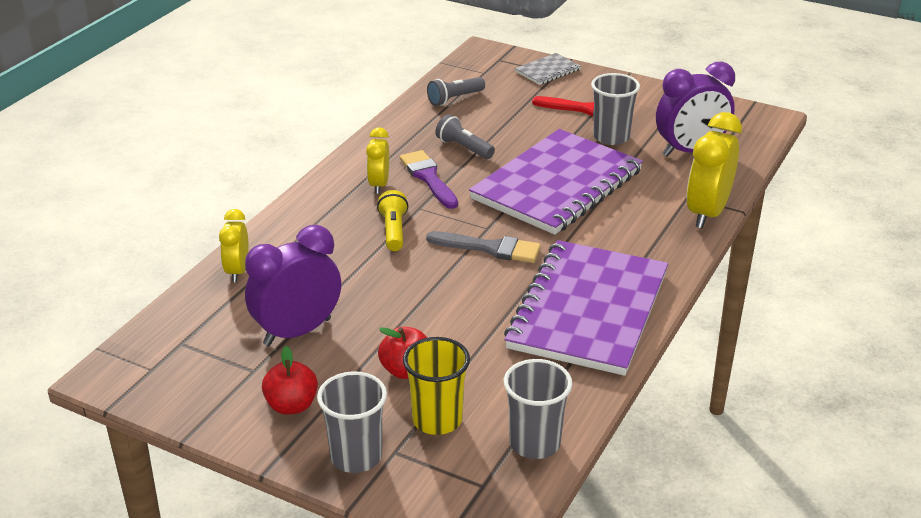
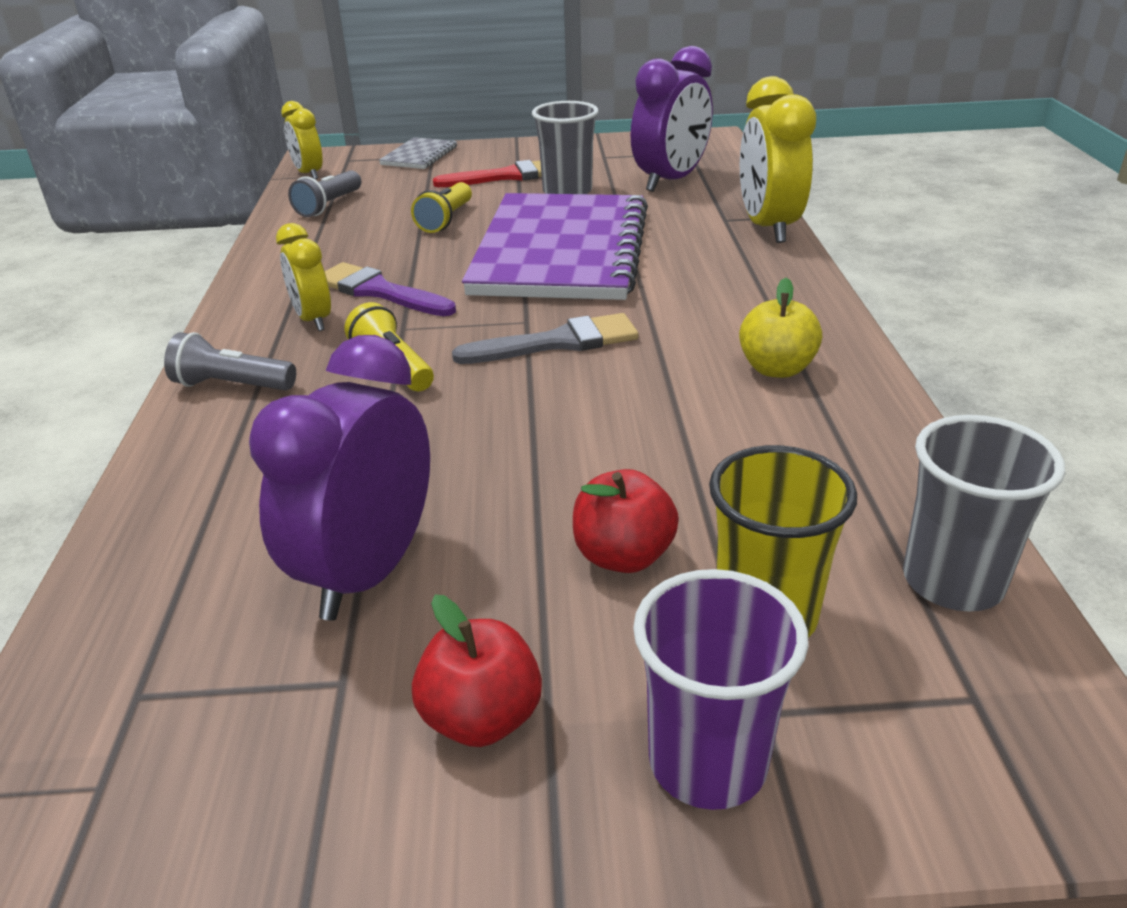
camera: 30 degrees left, 0 degrees up
yellow clock [219,209,249,282] -> yellow clock moved to [281,101,322,180]
grey cup [317,371,387,473] -> purple cup [633,569,809,810]
grey flashlight [435,114,495,159] -> grey flashlight moved to [164,332,296,390]
purple notebook [504,240,668,376] -> yellow apple [739,278,822,378]
none -> yellow flashlight [411,182,472,233]

